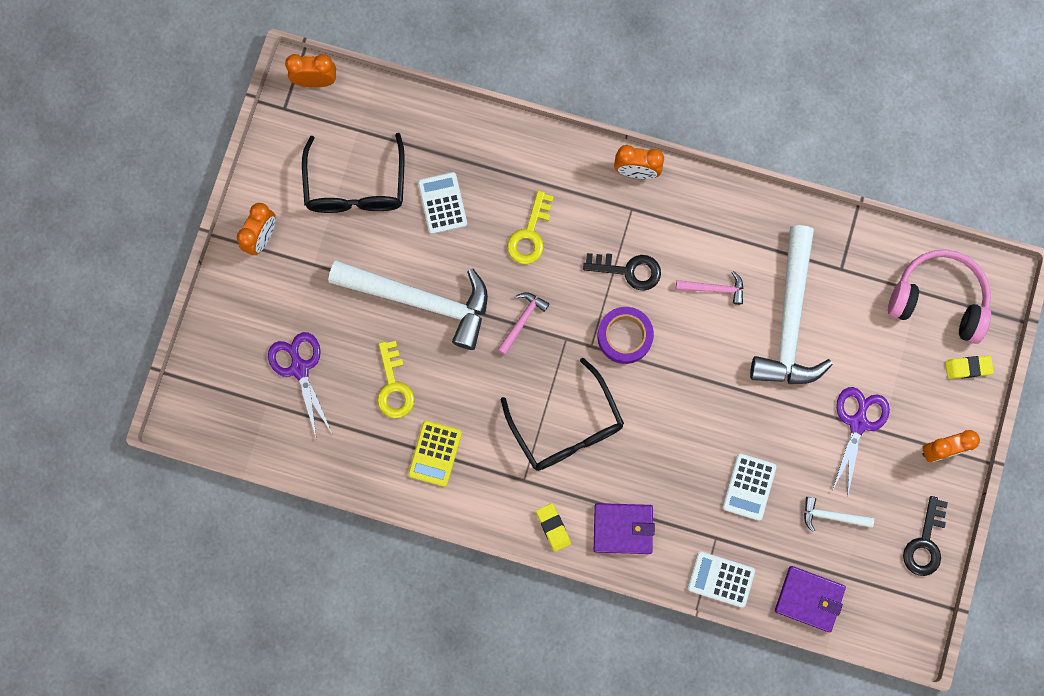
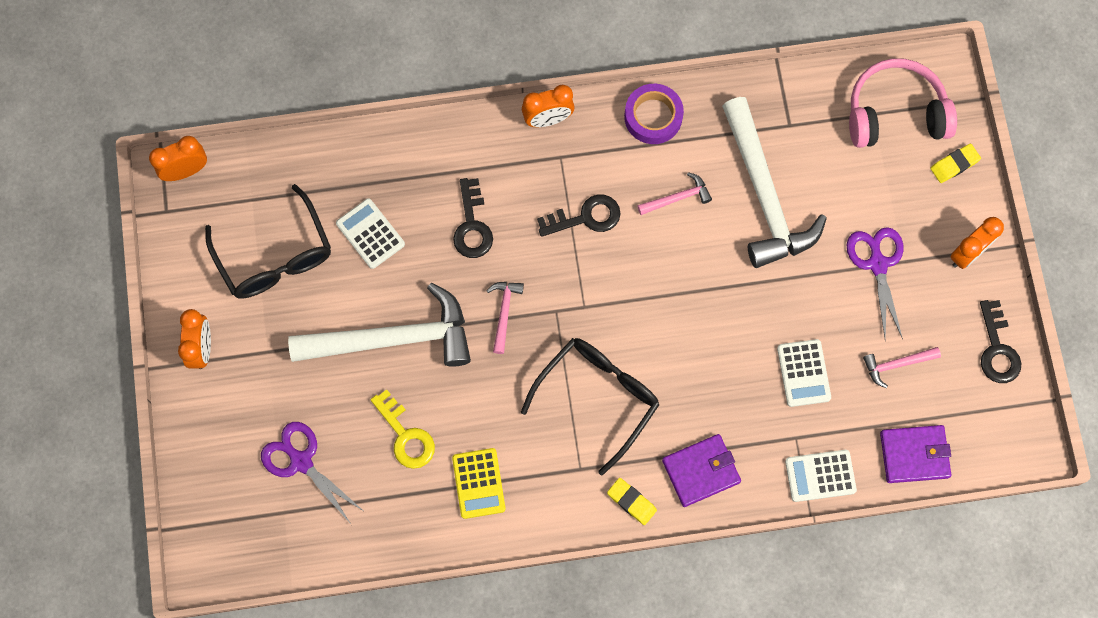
camera: 25 degrees left, 5 degrees down
black glasses [501,358,624,471] -> black glasses turned 90 degrees counterclockwise [521,338,659,475]
yellow key [507,190,554,264] -> black key [453,178,493,258]
purple tape [597,307,654,364] -> purple tape moved to [624,84,684,144]
white hammer [804,497,874,532] -> pink hammer [863,347,941,388]

